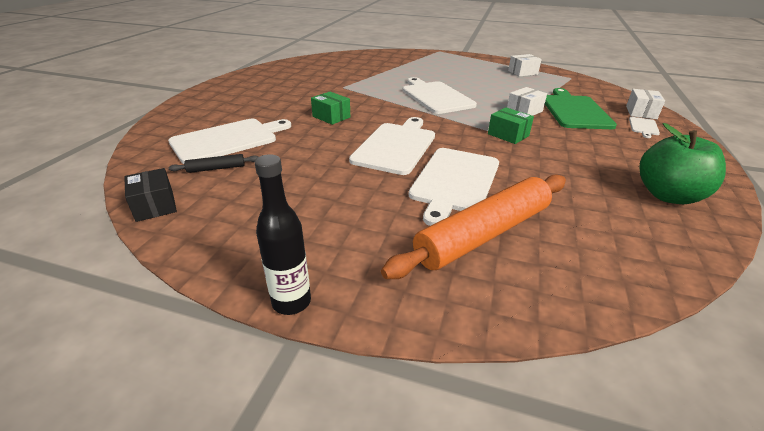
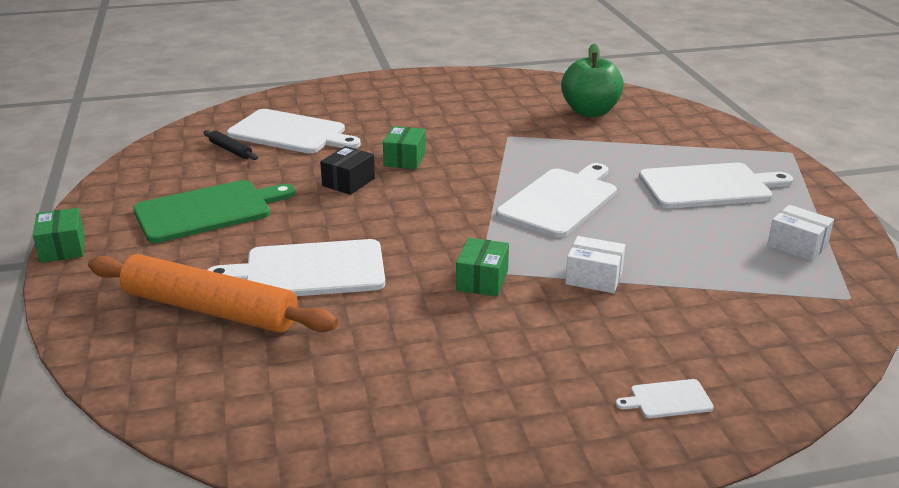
camera: 60 degrees right, 5 degrees down
black box [124,168,177,222] -> black box moved to [320,146,375,195]
black bottle [254,154,311,315] -> green box [33,208,85,263]
white cutting board [349,117,435,175] -> white cutting board moved to [639,163,793,208]
green cutting board [545,88,617,129] -> green cutting board moved to [133,180,295,243]
white box [626,89,665,119] -> none
green apple [639,123,726,204] -> green apple moved to [561,44,624,117]

